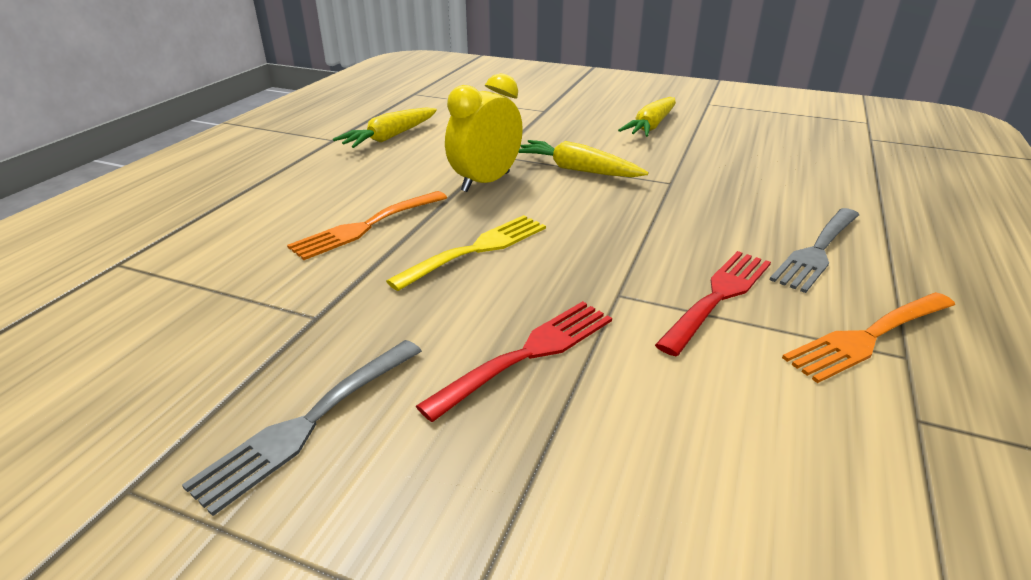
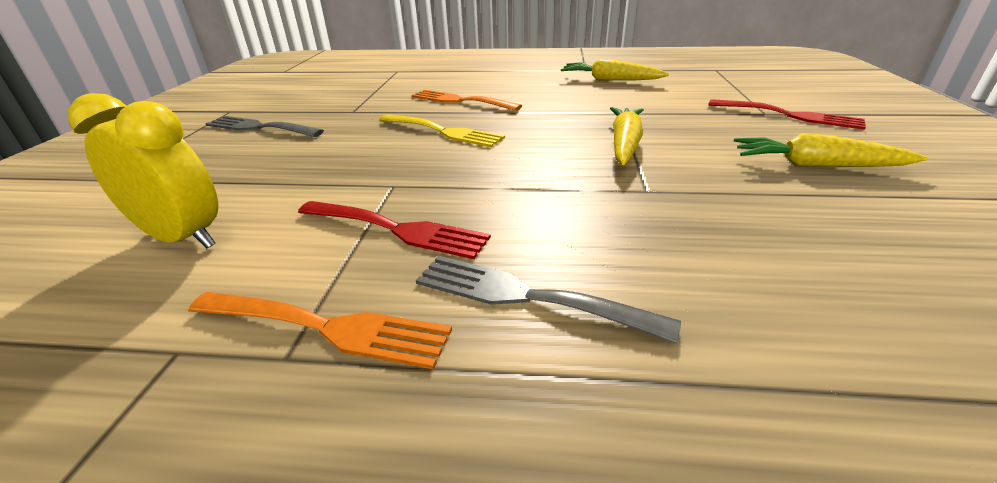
camera: 75 degrees right, 0 degrees up
red fork [416,301,612,422] -> red fork moved to [708,99,866,130]
yellow clock [445,73,523,192] -> yellow clock moved to [68,93,218,248]
orange fork [782,292,955,383] -> orange fork turned 150 degrees clockwise [188,292,452,370]

